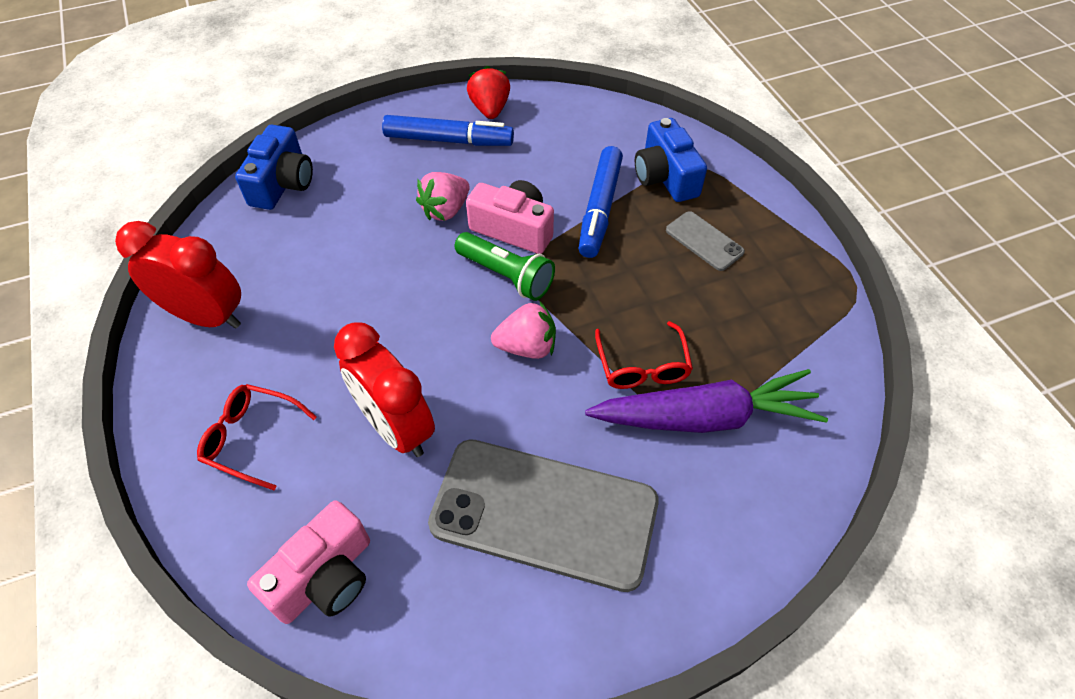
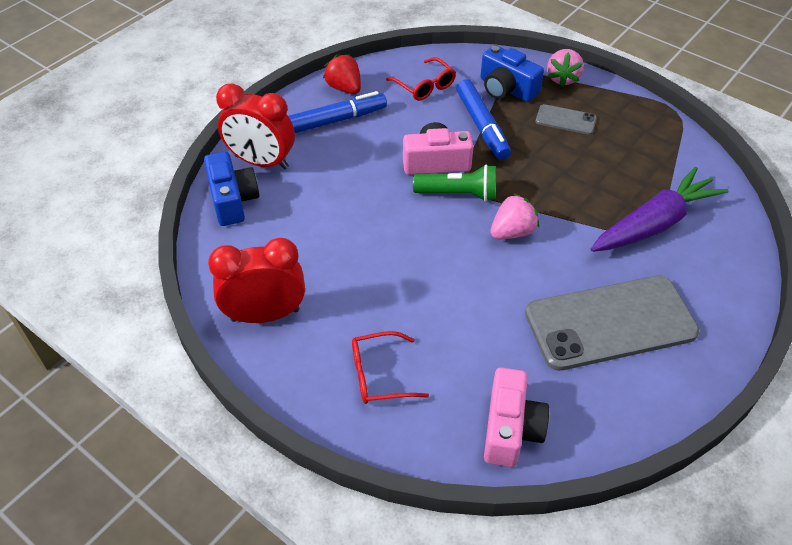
camera: 30 degrees left, 5 degrees down
red clock [334,323,435,457] -> red clock moved to [216,83,295,169]
pink strawberry [416,172,469,221] -> pink strawberry moved to [547,49,584,87]
red glasses [595,321,693,389] -> red glasses moved to [386,57,456,101]

